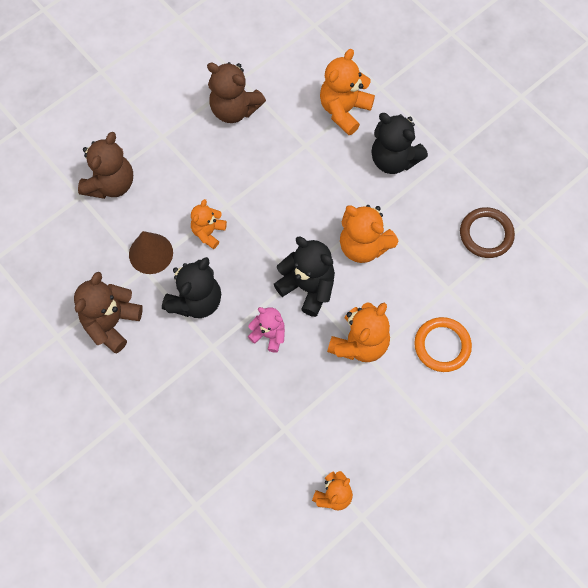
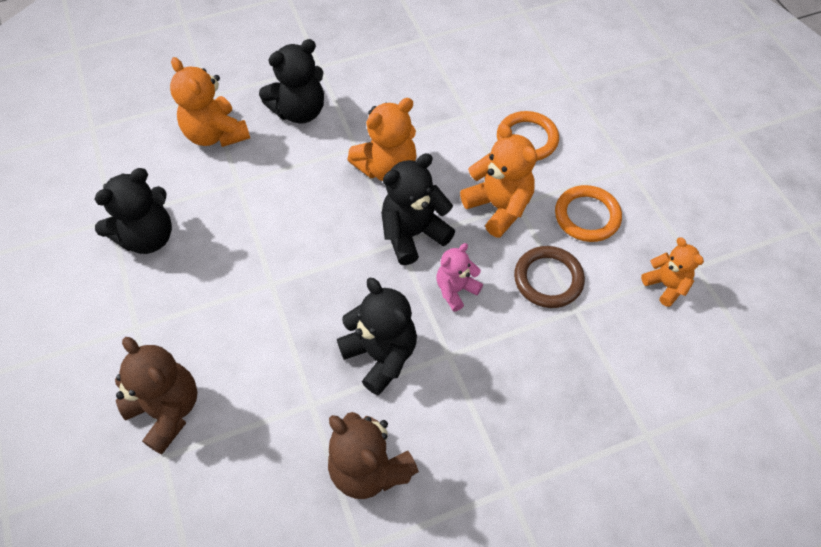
camera: 70 degrees left, 10 degrees down
brown cone [129,231,173,274] -> none
orange teddy bear [191,199,227,249] -> none
brown teddy bear [207,62,266,123] -> black teddy bear [95,168,172,254]
brown ring [460,207,515,258] -> brown ring moved to [514,246,585,308]
none -> orange ring [555,185,622,242]

